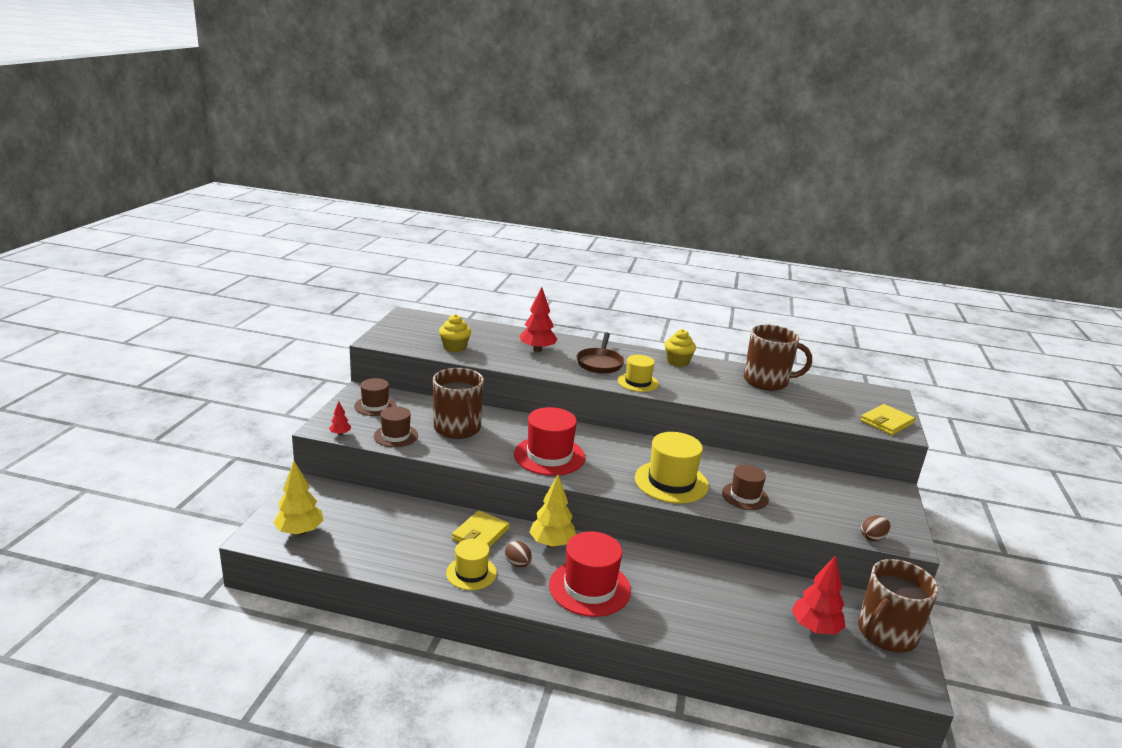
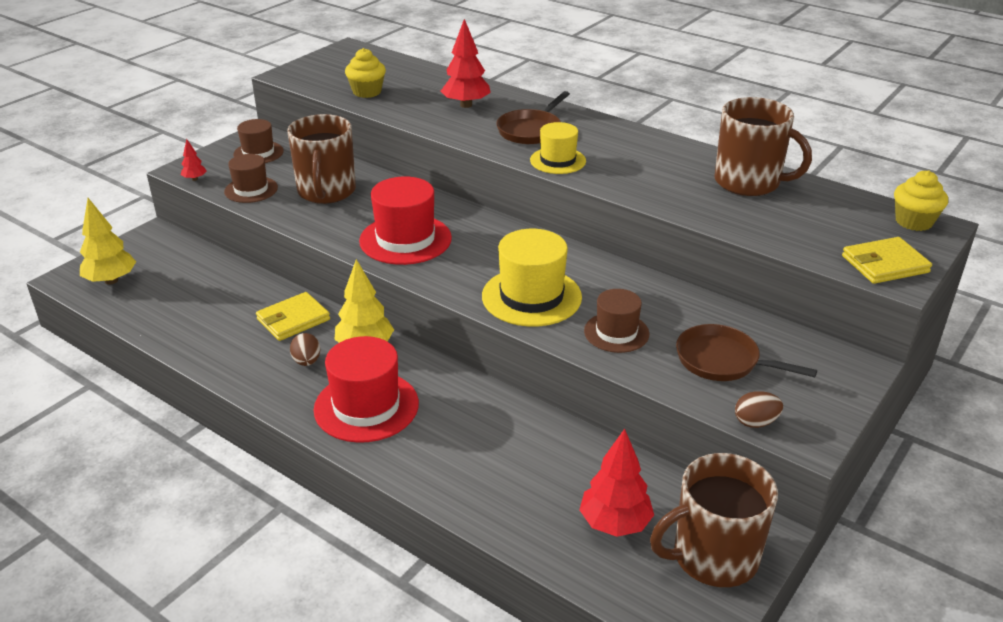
camera: 25 degrees right, 10 degrees up
yellow hat [446,539,497,590] -> none
yellow cupcake [664,329,696,367] -> yellow cupcake moved to [894,170,948,231]
none -> brown pan [676,324,817,381]

